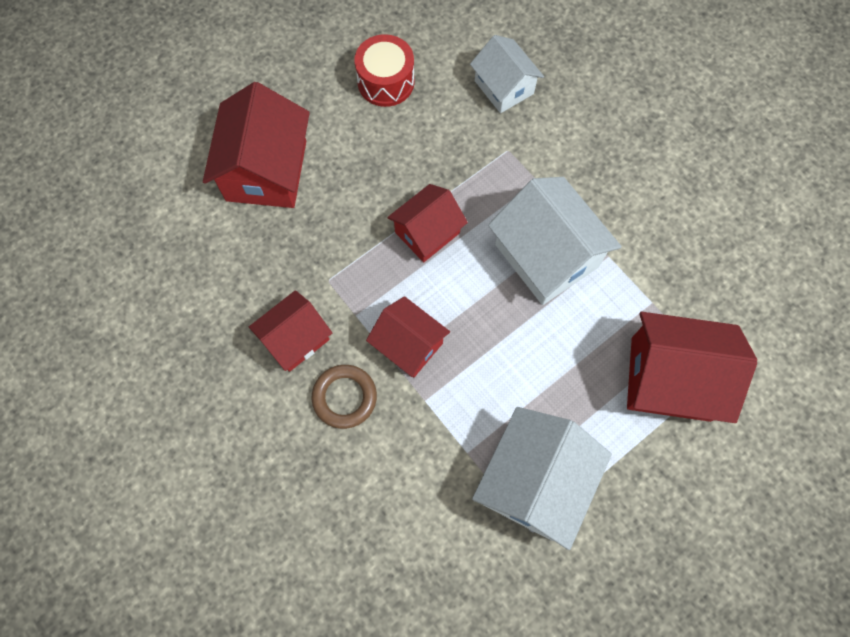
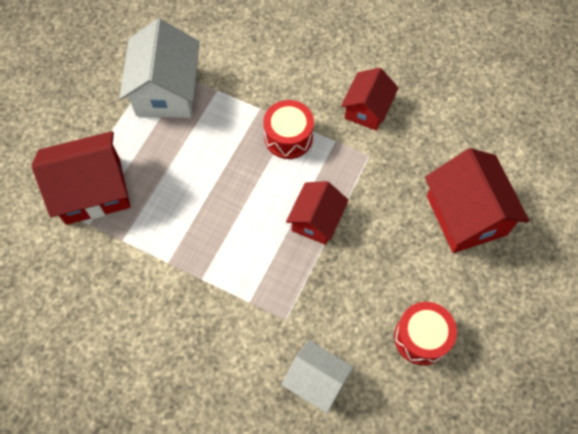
camera: 155 degrees right, 5 degrees down
brown ring [312,365,377,429] -> none
red house [366,296,450,378] -> red drum [263,100,314,159]
white house [488,177,622,305] -> none

